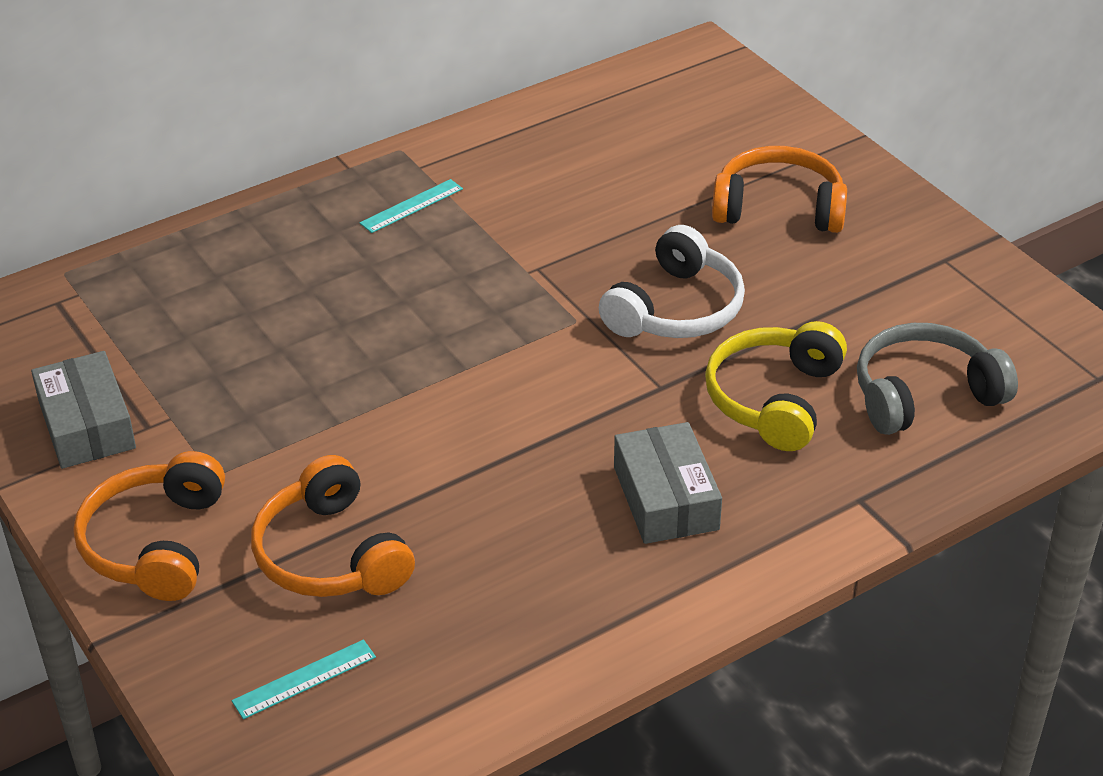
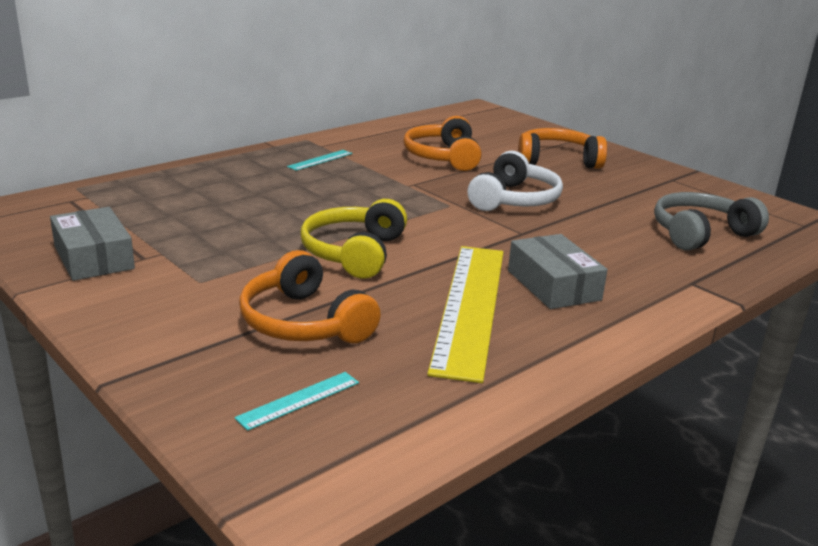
camera: 10 degrees left, 15 degrees down
orange headphones [73,451,225,601] -> orange headphones moved to [404,116,482,171]
yellow headphones [705,321,847,451] -> yellow headphones moved to [300,199,407,279]
none -> yellow ruler [427,246,504,383]

